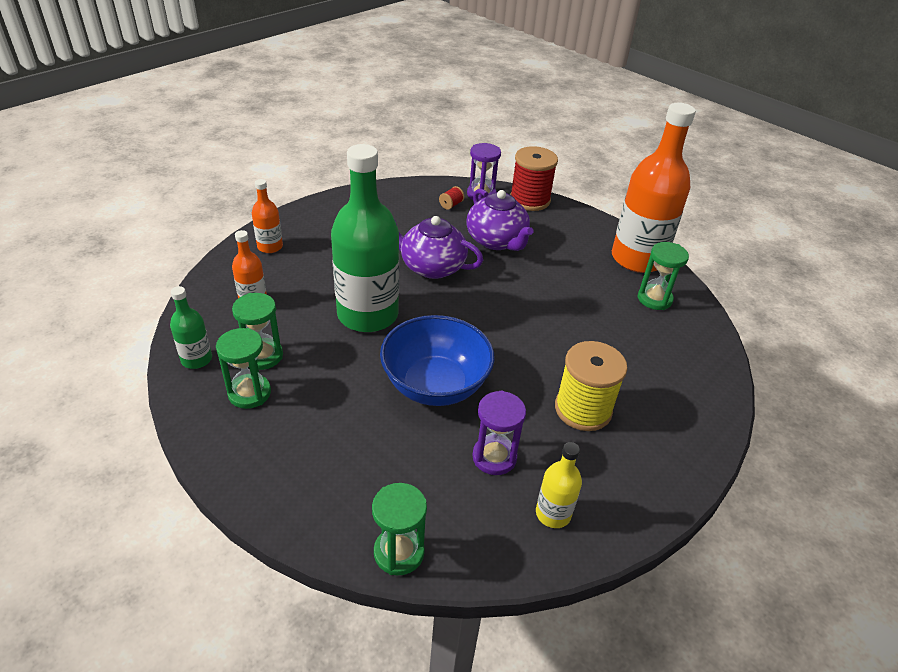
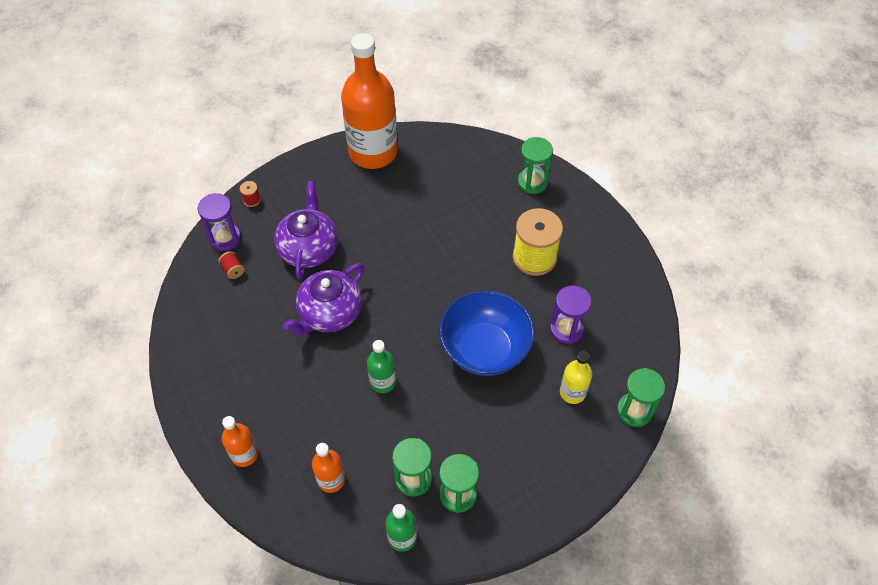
camera: 70 degrees left, 15 degrees up
green bottle [331,144,399,332] -> green bottle [367,340,396,393], size x0.46
purple teapot [466,189,534,251] -> purple teapot turned 75 degrees counterclockwise [274,181,338,279]
red spool [510,146,558,211] -> red spool [240,181,261,207], size x0.40
yellow bottle [536,442,582,528] -> yellow bottle moved to [560,351,592,404]
green hourglass [637,242,689,310] -> green hourglass moved to [518,137,553,194]

